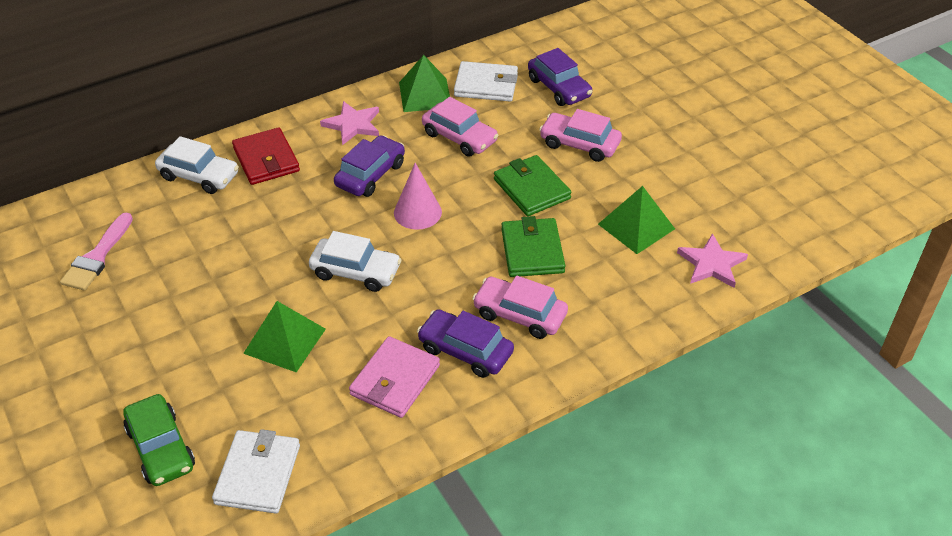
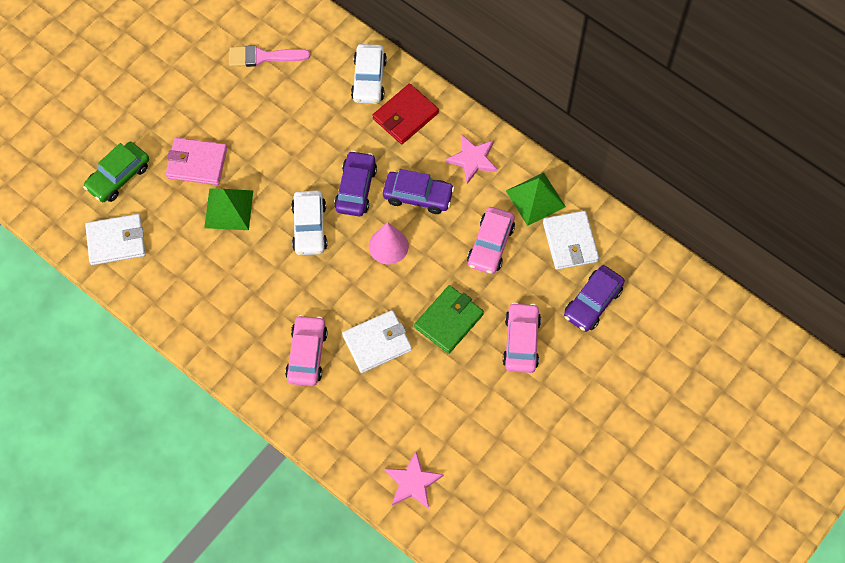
camera: 70 degrees right, 20 degrees up
pink wallet [349,336,440,418] -> pink wallet moved to [166,138,227,185]
purple car [417,309,514,378] -> purple car moved to [334,151,377,216]
green wallet [501,216,565,277] -> white wallet [342,310,412,373]
green pyramid [598,186,675,254] -> none

